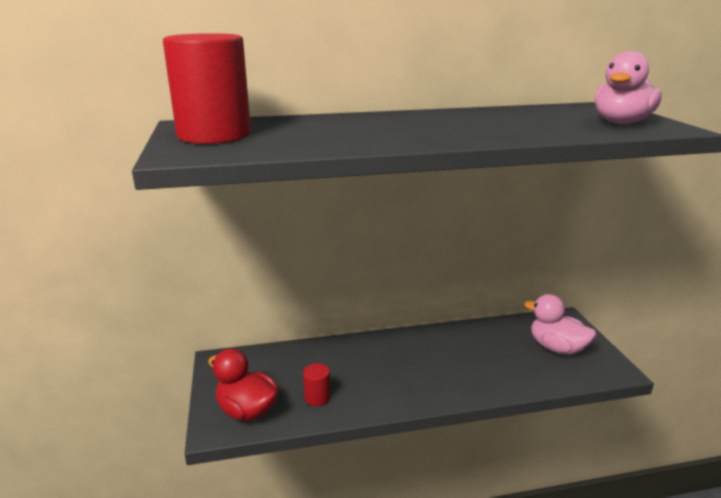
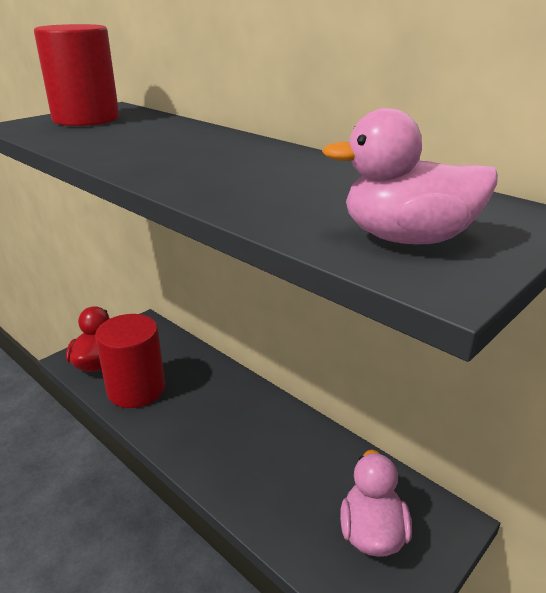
camera: 55 degrees right, 5 degrees up
red cylinder [303,363,330,406] -> red cylinder [95,314,165,408], size x2.31

